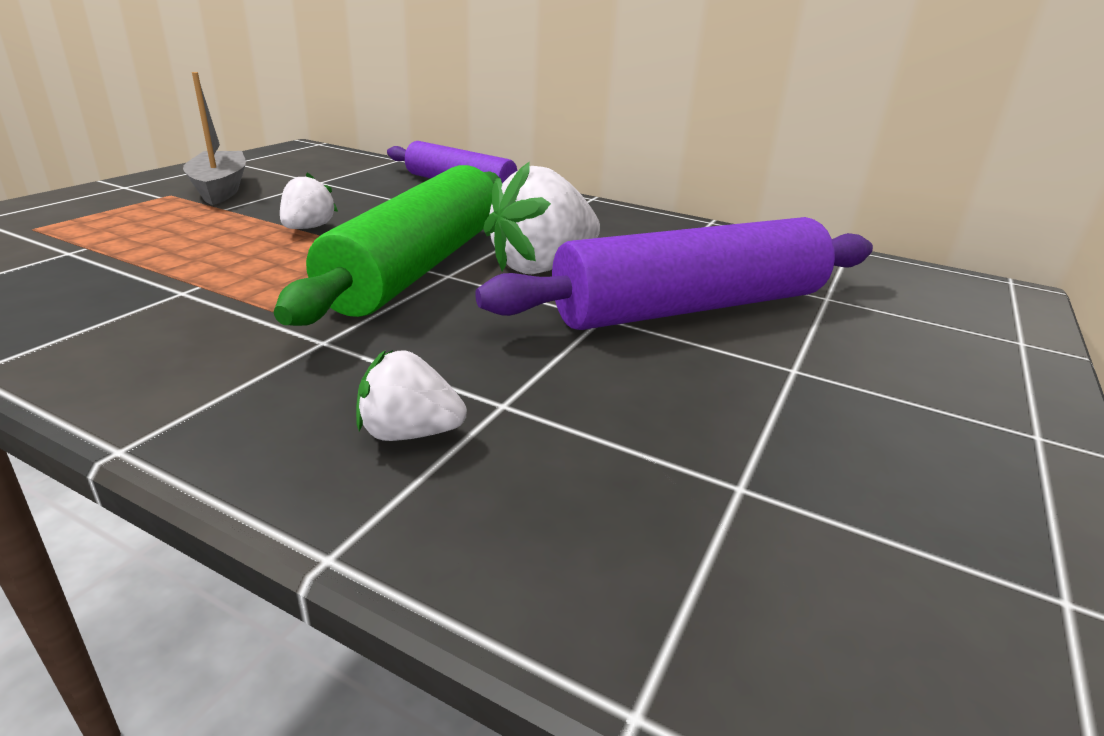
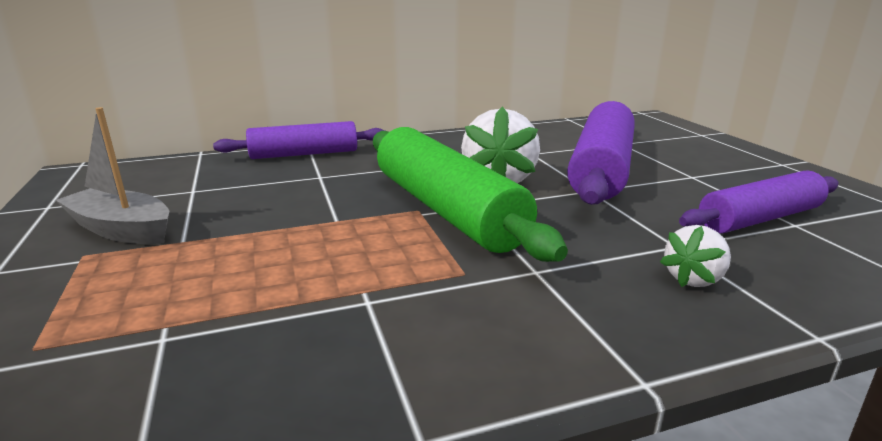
camera: 45 degrees left, 5 degrees down
white strawberry [280,172,338,229] -> none
none -> purple rolling pin [679,170,839,234]

